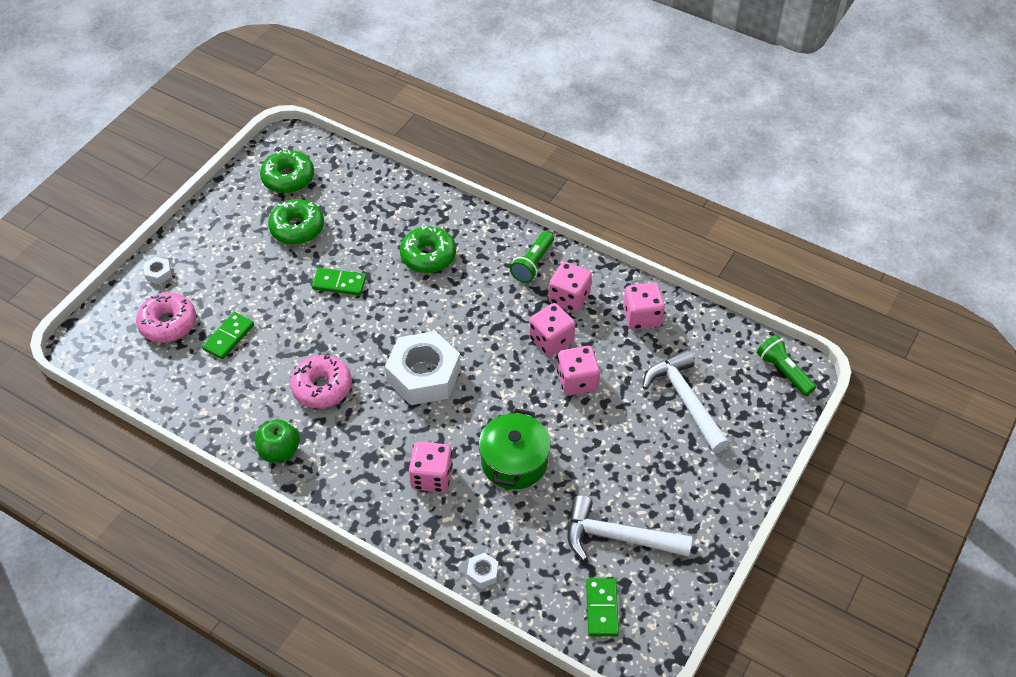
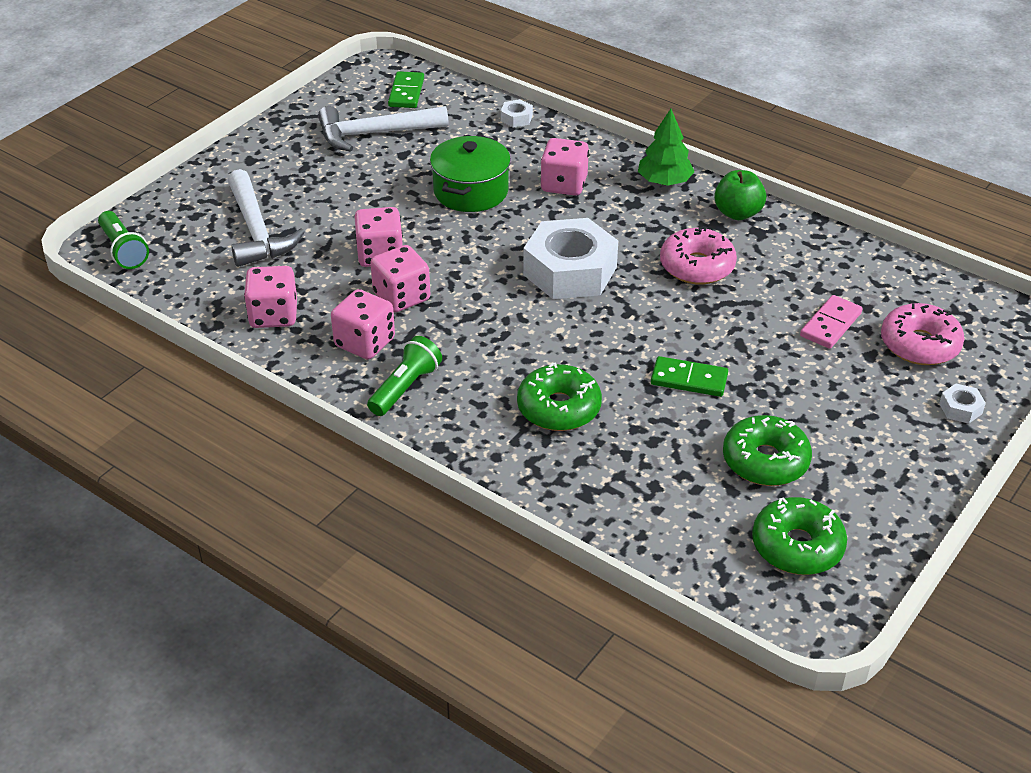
camera: 175 degrees left, 10 degrees down
green domino [202,312,254,359] -> pink domino [800,295,863,349]
white hammer [568,495,692,561] -> white hammer turned 150 degrees clockwise [318,106,449,152]
none -> green tree [638,109,695,186]

